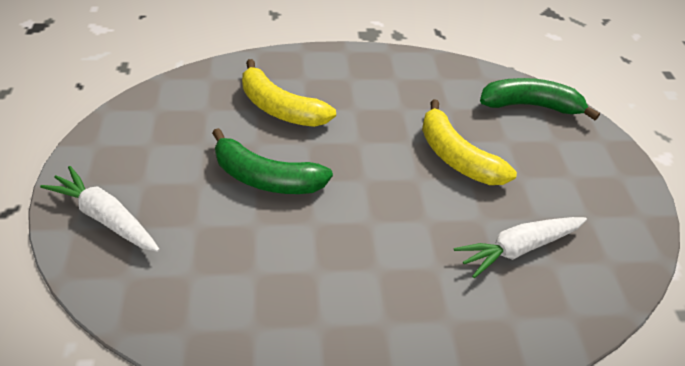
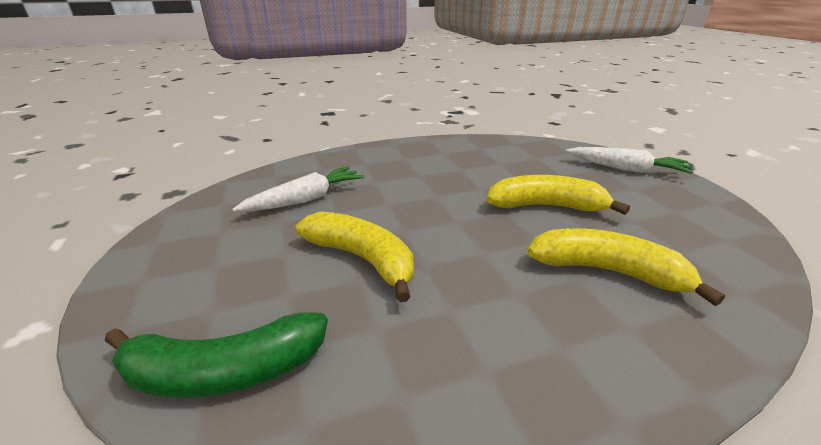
camera: 170 degrees right, 15 degrees down
green banana [212,128,333,194] -> yellow banana [487,175,630,215]

